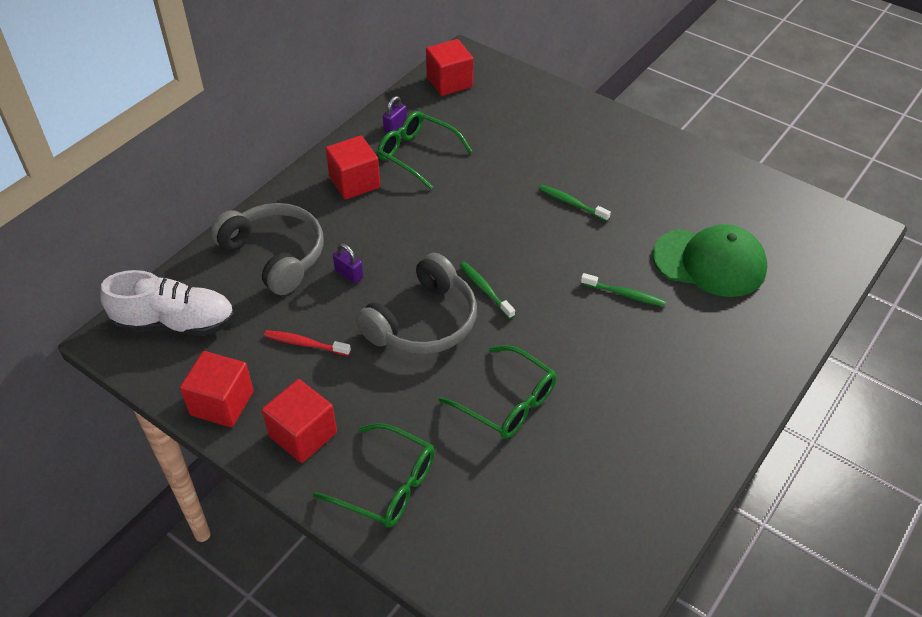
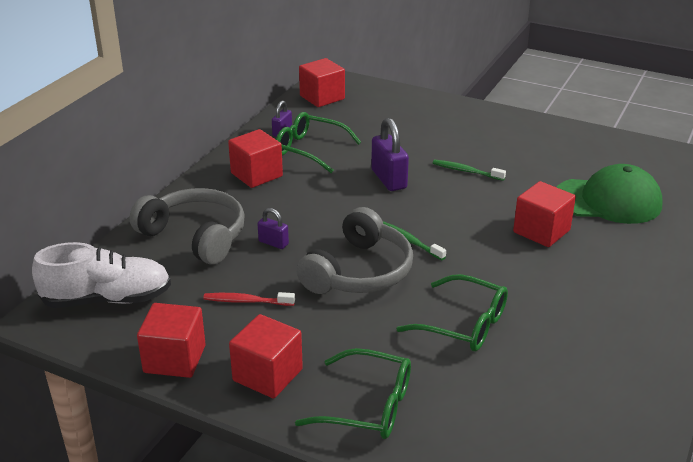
camera: 10 degrees left, 15 degrees down
green toothbrush [581,273,666,307] -> red cube [513,181,576,247]
none -> purple padlock [371,118,409,191]

